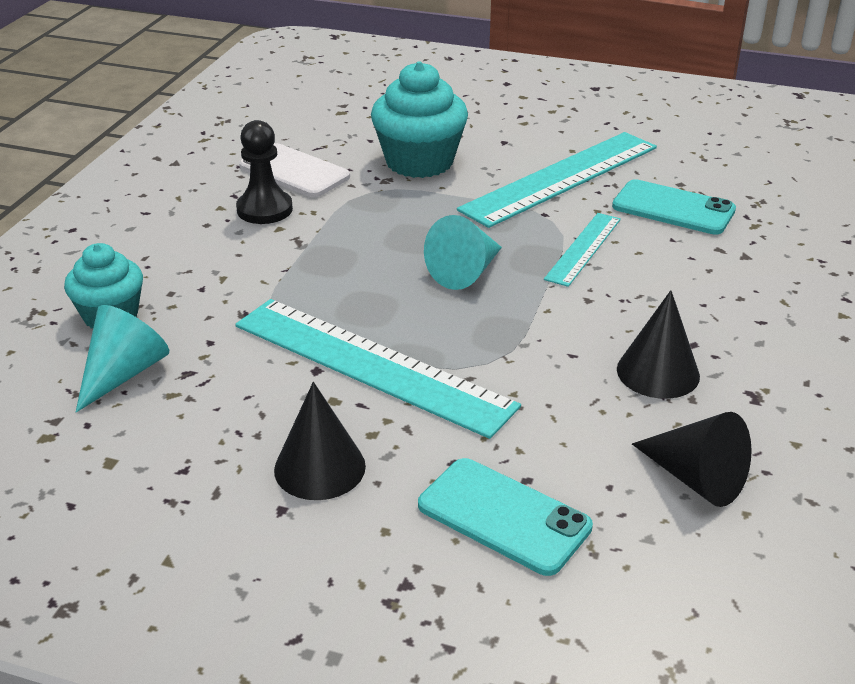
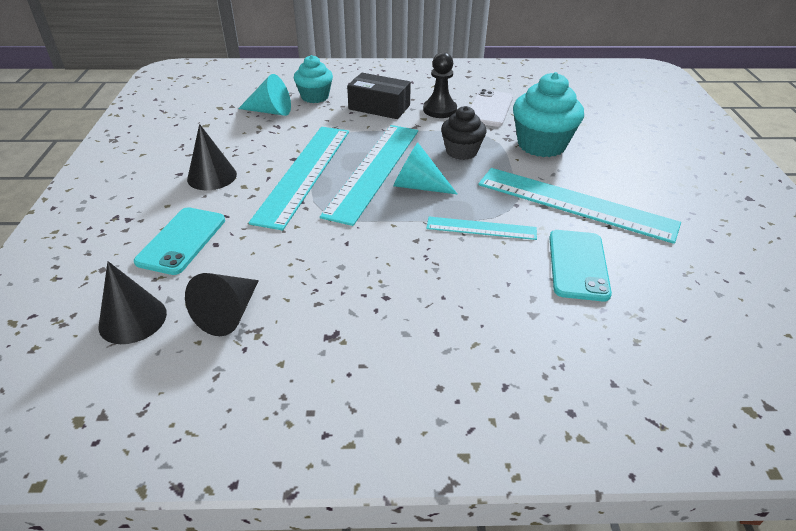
camera: 70 degrees right, 5 degrees up
black cone [617,290,700,399] -> black cone moved to [98,261,167,344]
none -> turquoise ruler [320,125,418,226]
none -> black box [347,73,411,119]
none -> black cupcake [441,106,487,160]

